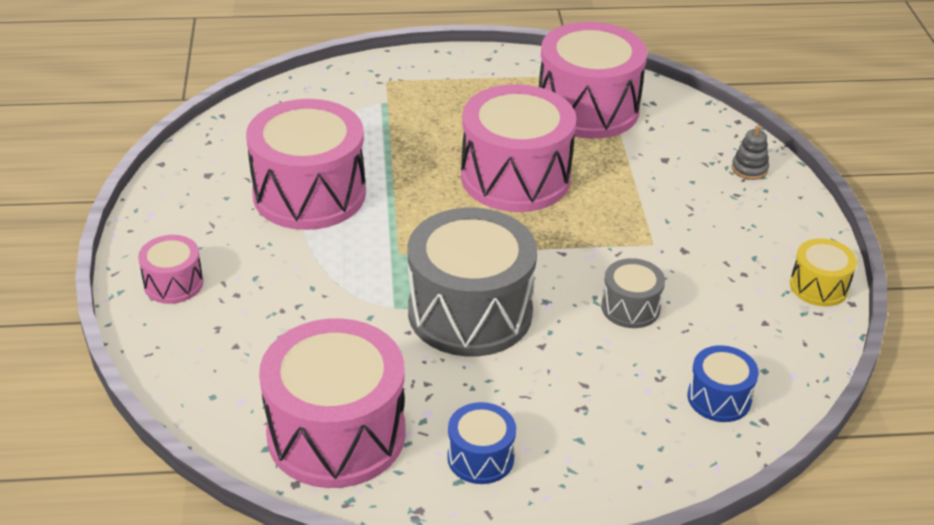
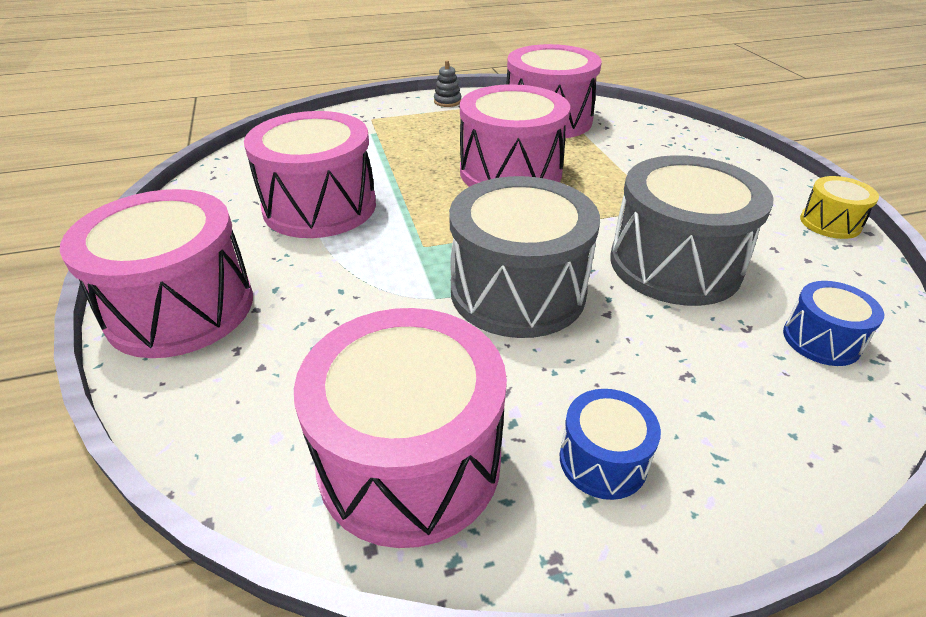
camera: 10 degrees left, 0 degrees up
pink drum [138,235,203,304] -> pink drum [60,189,253,358], size x2.10
grey drum [601,258,665,328] -> grey drum [610,155,773,306], size x2.10
grey stacking toy [732,125,769,180] -> grey stacking toy moved to [434,60,461,107]

